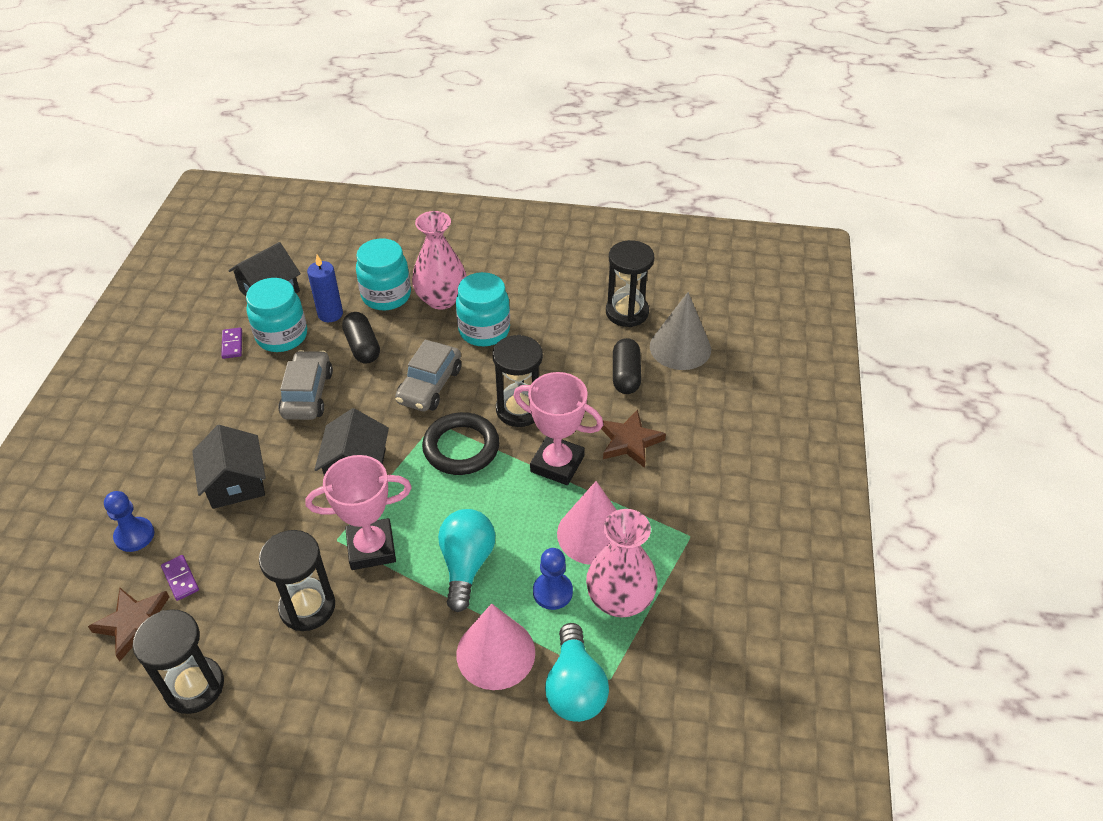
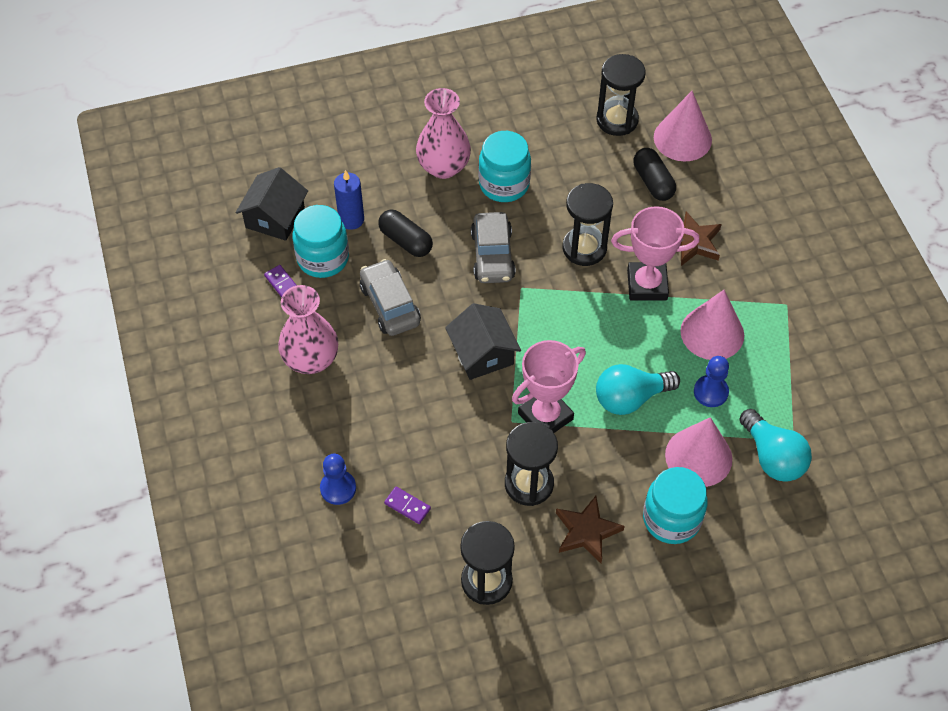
camera: 25 degrees left, 10 degrees up
brown star [88,588,169,661] -> brown star moved to [556,496,625,563]
black house [192,425,266,509] -> none
turquoise jar [356,238,411,310] -> turquoise jar moved to [643,467,708,544]
black ring [422,412,500,475] -> none
turquoise light bulb [438,509,495,612] -> turquoise light bulb turned 90 degrees counterclockwise [596,364,680,415]
pink vase [586,509,658,617] -> pink vase moved to [278,285,338,374]
grey cone [650,292,711,370] -> pink cone [654,91,712,161]

